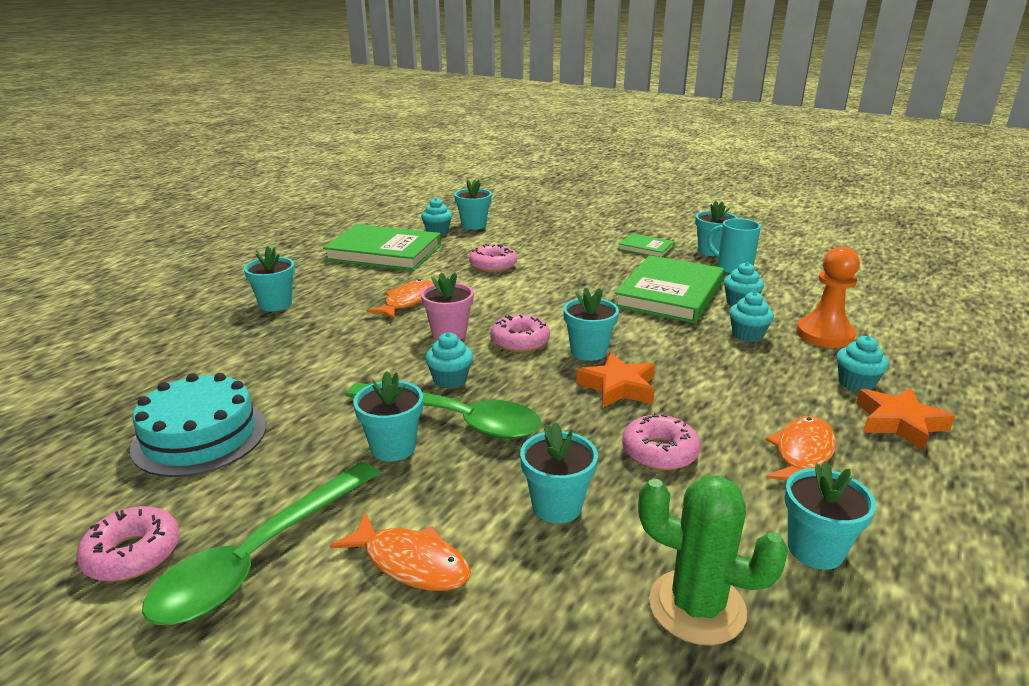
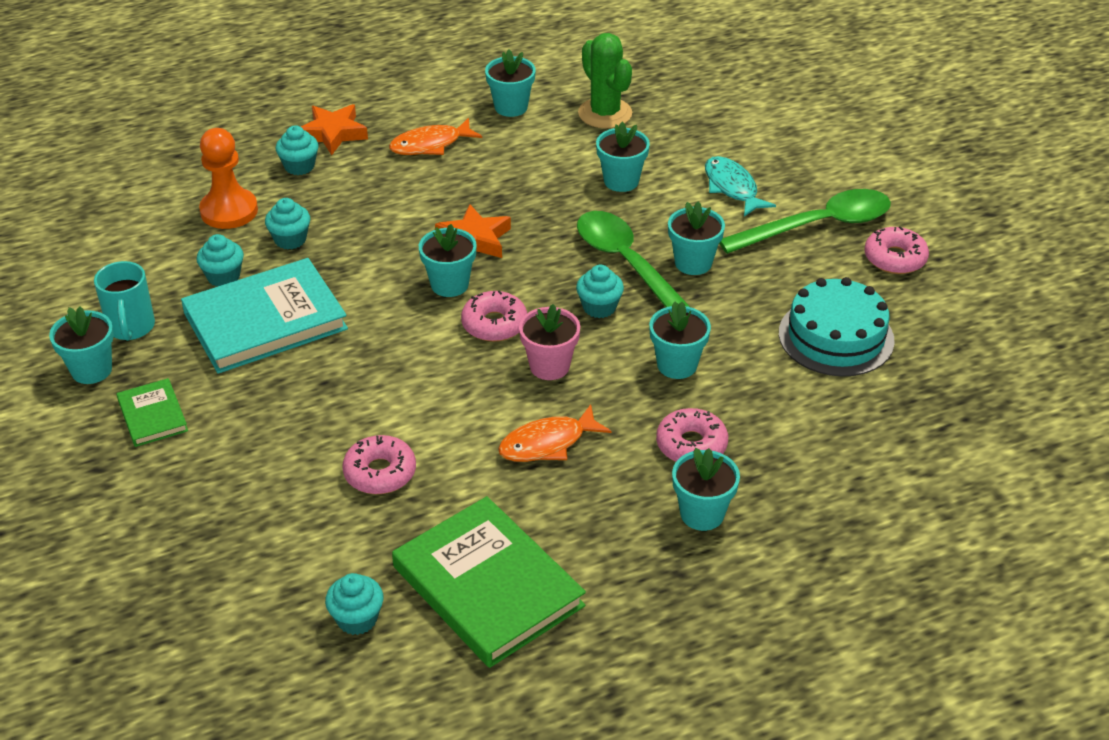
camera: 145 degrees left, 15 degrees up
orange fish [329,512,471,591] -> turquoise fish [705,156,776,217]
turquoise flower pot [454,179,492,230] -> turquoise flower pot moved to [649,301,711,379]
green book [615,255,724,323] -> turquoise book [181,258,348,374]
pink donut [622,413,700,471] -> pink donut moved to [656,408,728,462]

